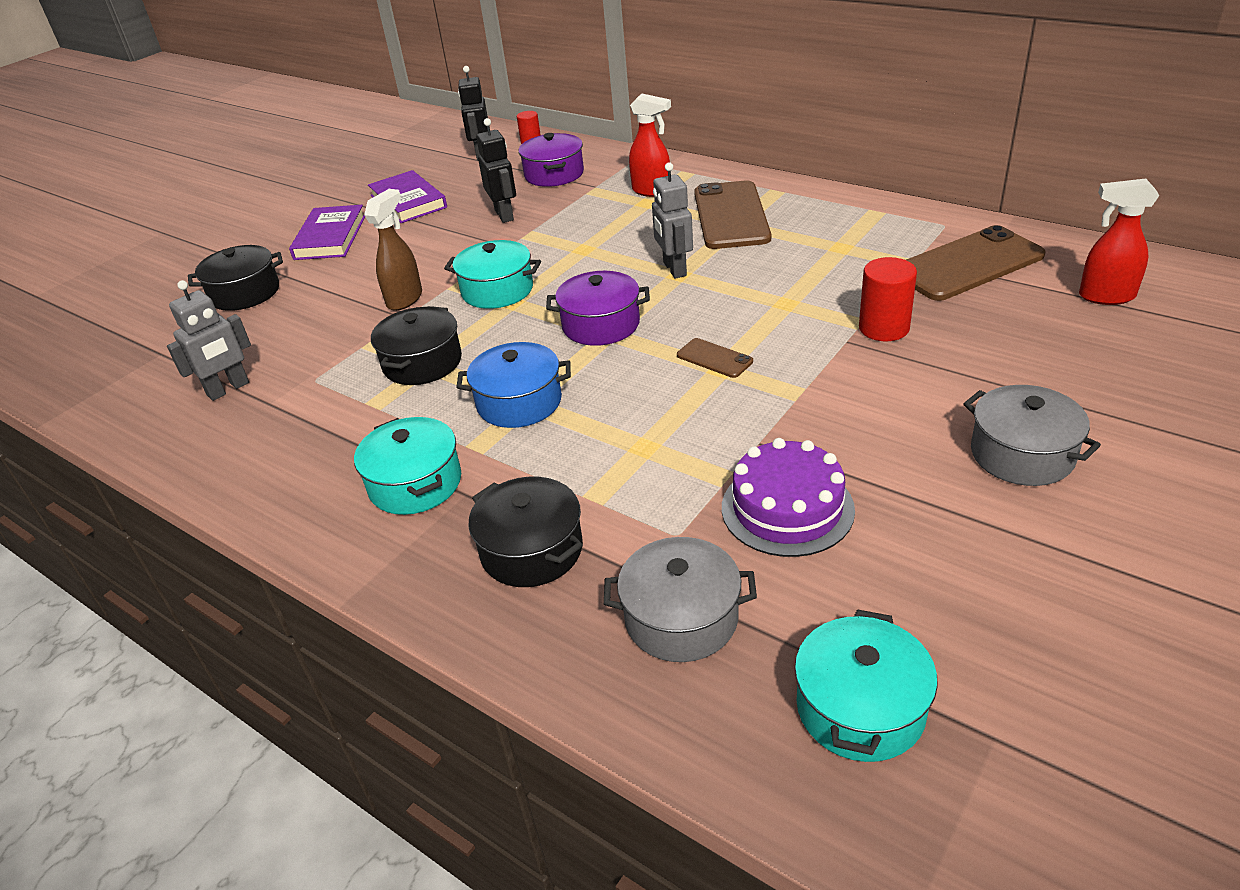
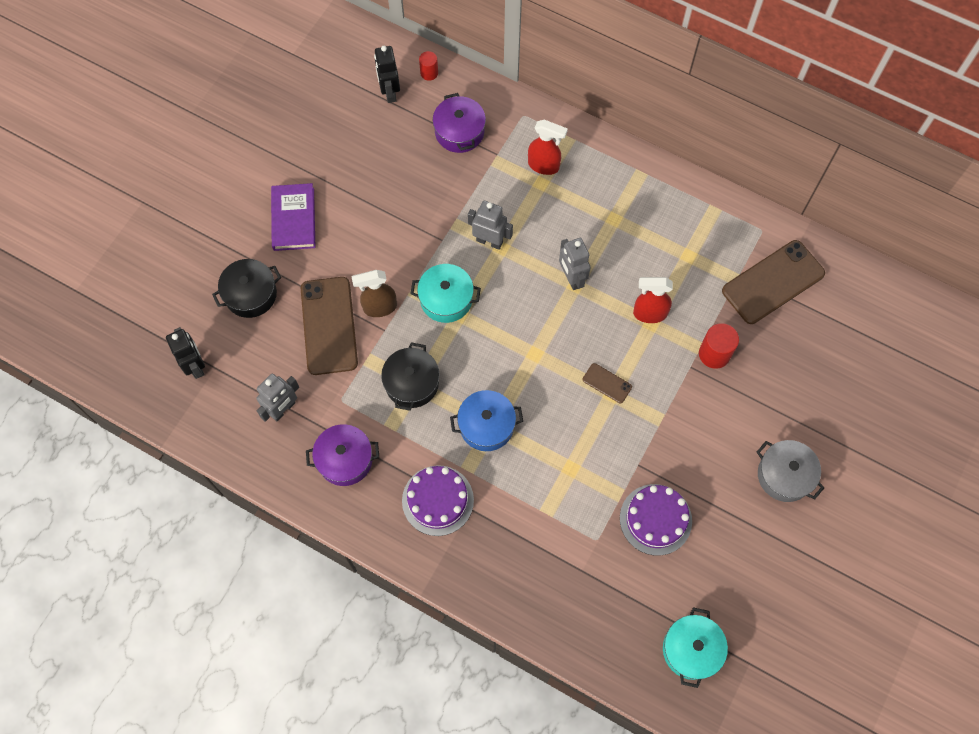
camera: 10 degrees left, 30 degrees up
turquoise pot [354,417,461,515] -> purple cake [402,465,474,536]
brown spray bottle [364,189,422,311] -> brown spray bottle turned 120 degrees counterclockwise [352,270,397,317]
purple book [368,170,447,223] -> none
black pot [468,477,583,587] -> none
black robot [476,118,516,223] -> black robot moved to [166,327,205,379]
purple pot [546,271,650,346] -> purple pot moved to [306,424,379,486]
grey pot [604,537,757,662] -> none
brown phone [694,180,771,249] -> brown phone moved to [301,277,358,375]
red spray bottle [1079,178,1160,305] -> red spray bottle moved to [633,277,673,323]
none -> grey robot [468,201,513,250]

